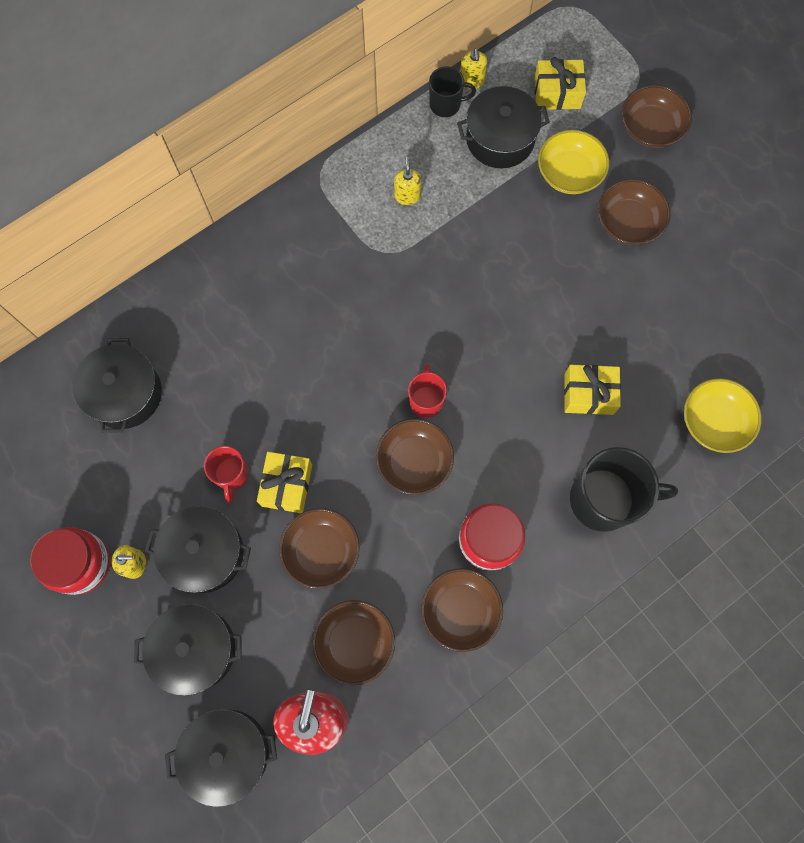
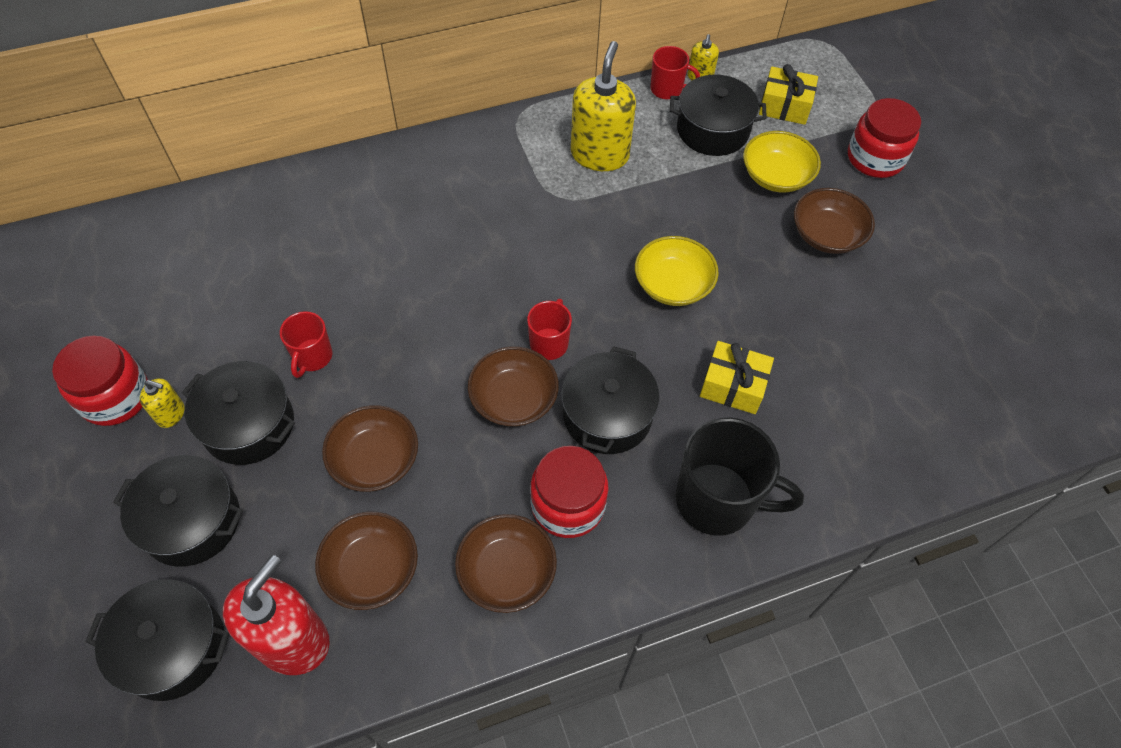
camera: 15 degrees right, 15 degrees down
black pot [73,338,162,433] -> black pot moved to [562,346,660,454]
yellow gift [257,452,312,513] -> none
yellow soap dispenser [394,157,421,205] -> yellow soap dispenser [571,41,636,171], size x2.12
black mug [429,67,476,117] -> red mug [650,46,700,99]
brown bowl [622,85,692,148] -> red jar [848,98,921,178]
yellow bowl [684,378,762,453] -> yellow bowl moved to [635,236,719,306]

